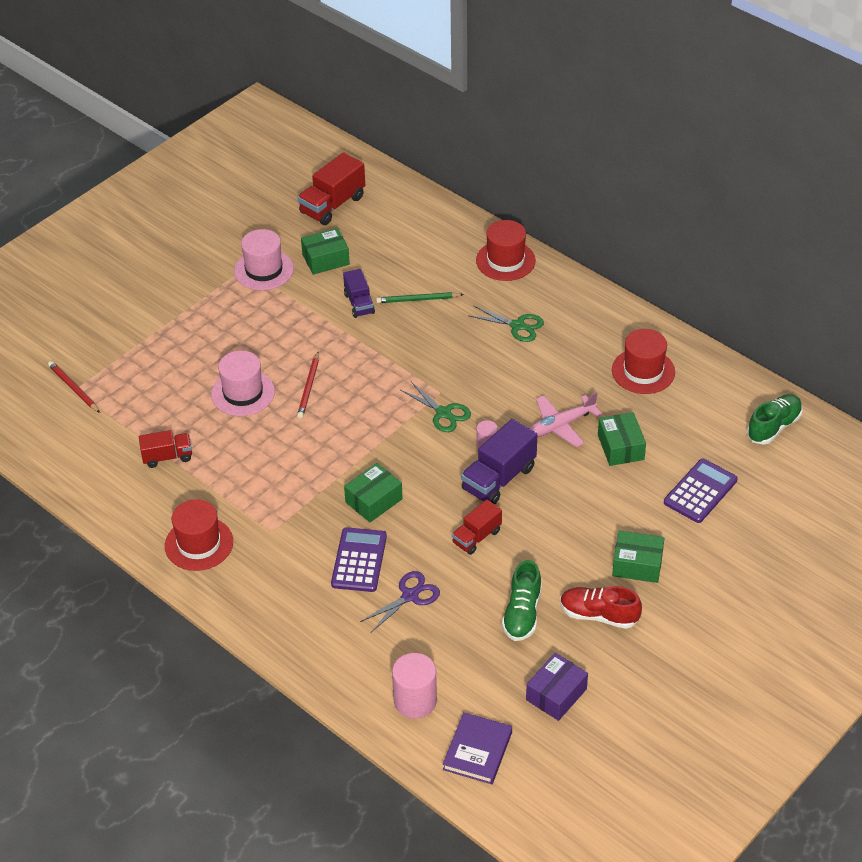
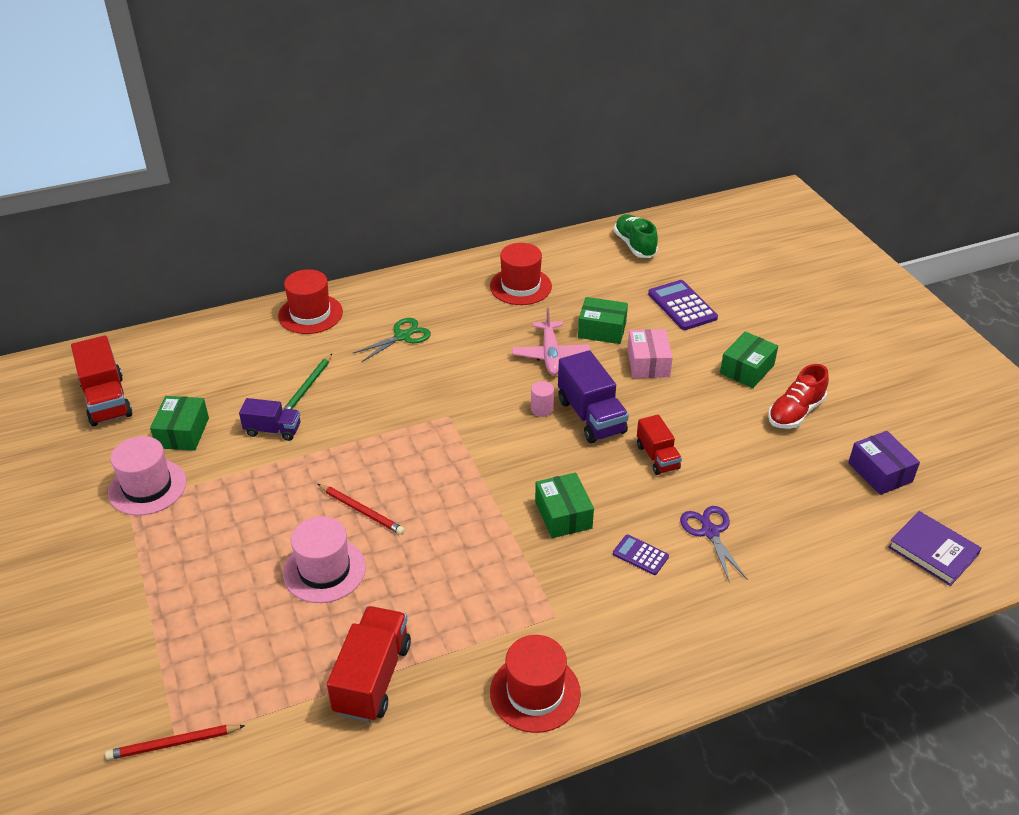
camera: 65 degrees left, 5 degrees down
red truck [139,430,192,468] -> red truck [327,606,411,722], size x1.61
purple calculator [331,527,387,592] -> purple calculator [613,534,669,575], size x0.57
pink cylinder [392,653,437,718] -> none
green scissors [401,382,471,432] -> none
green shoe [502,560,542,641] -> none
none -> pink box [627,329,673,378]

